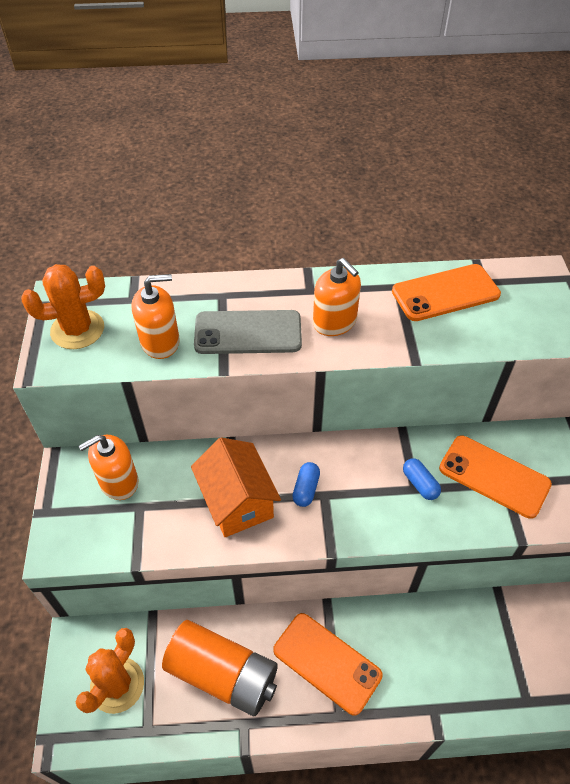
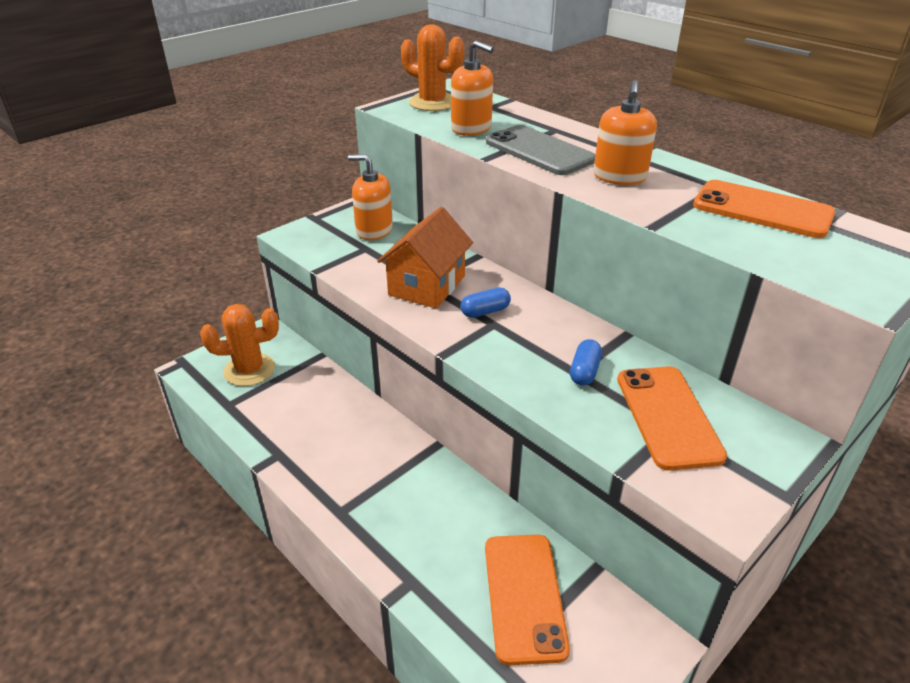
camera: 50 degrees right, 15 degrees down
orange battery [162,620,278,716] -> none
orange phone [273,613,383,716] -> orange phone moved to [485,535,570,665]

